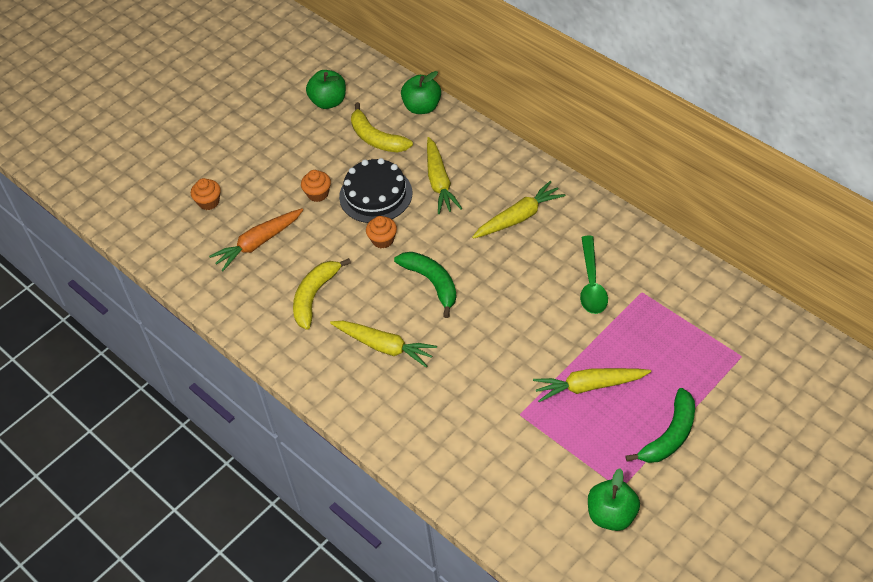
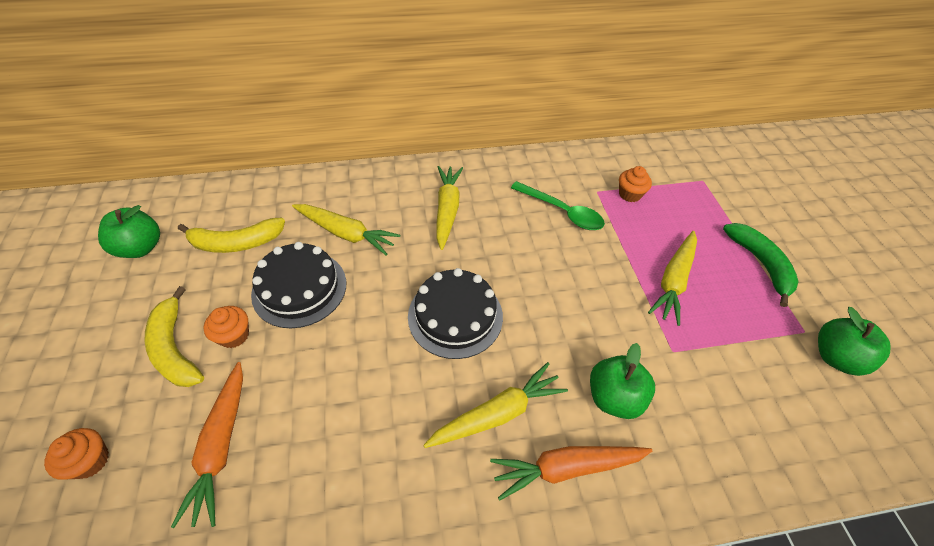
camera: 60 degrees left, 0 degrees up
yellow banana [293,258,351,330] -> yellow banana moved to [145,286,204,387]
orange cupcake [366,216,397,249] -> orange cupcake moved to [619,166,652,202]
green banana [394,252,457,318] -> black cake [408,268,503,359]
green apple [401,71,441,114] -> green apple moved to [590,343,655,419]
none -> orange carrot [490,446,652,501]

